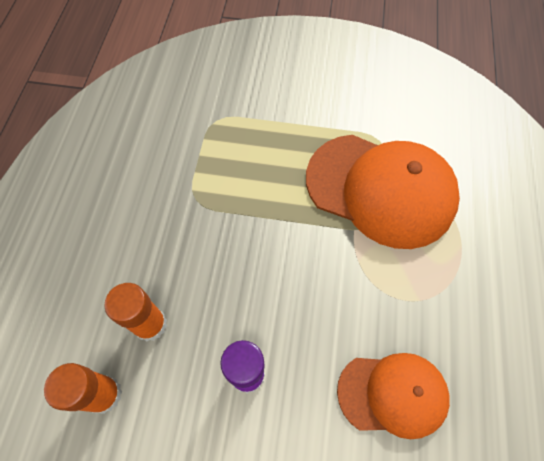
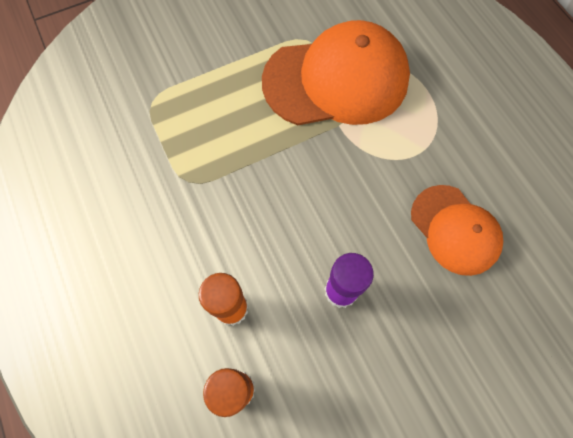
camera: 35 degrees left, 5 degrees up
orange cap [337,353,450,439] -> orange cap turned 90 degrees clockwise [411,185,503,276]

